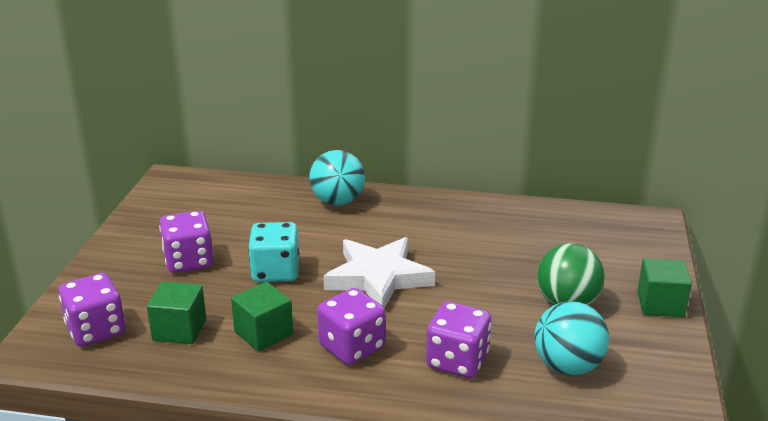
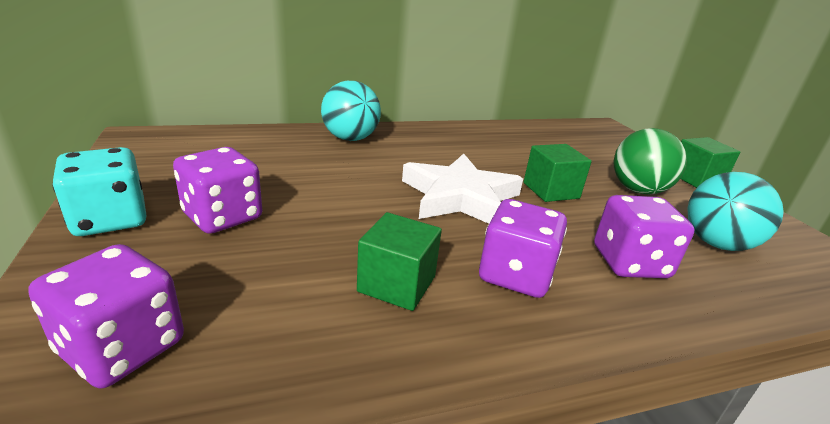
camera: 30 degrees left, 0 degrees up
green cube [147,281,206,344] -> green cube moved to [524,144,592,202]
turquoise dice [248,222,299,282] -> turquoise dice moved to [52,147,146,236]

